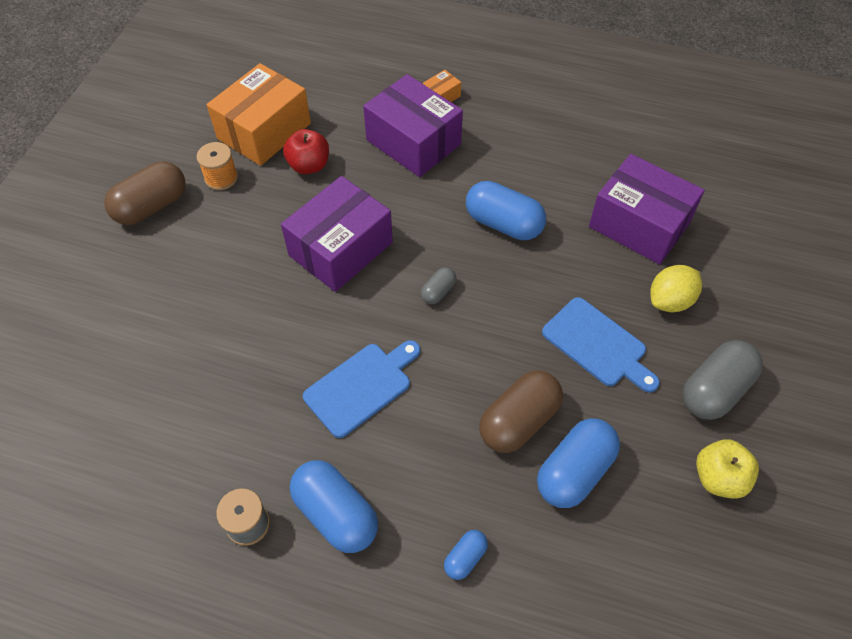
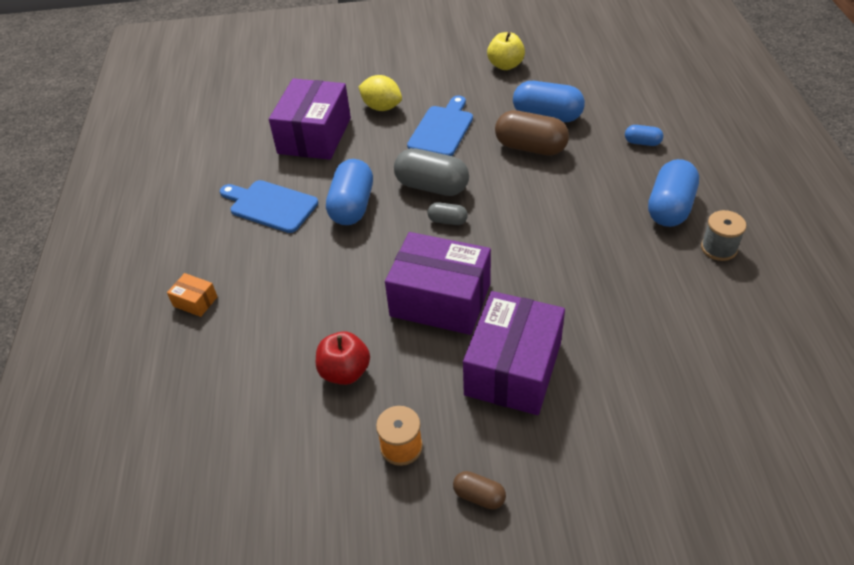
camera: 110 degrees left, 10 degrees down
brown capsule [104,161,186,225] -> brown capsule [453,471,506,509], size x0.50
orange box [207,63,311,166] -> none
blue cutting board [303,340,420,438] -> blue cutting board moved to [220,180,318,233]
purple box [363,74,463,177] -> purple box moved to [463,291,565,415]
grey capsule [682,340,763,420] -> grey capsule moved to [394,148,469,196]

